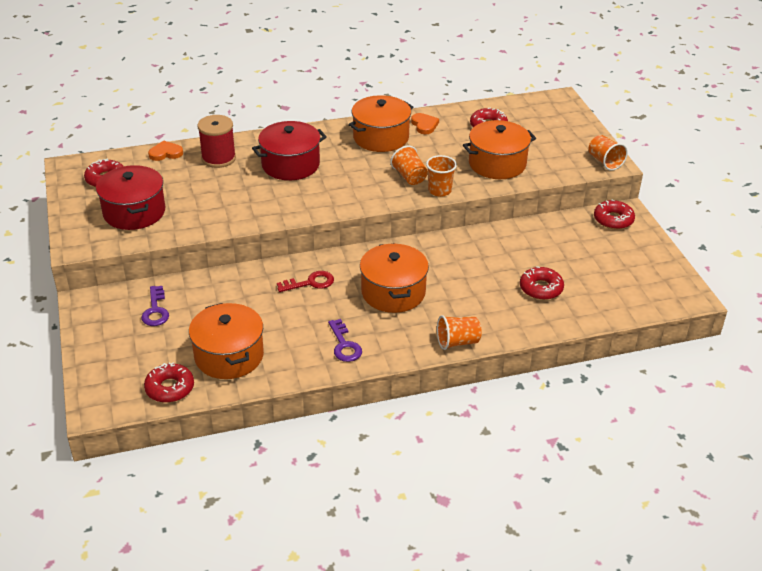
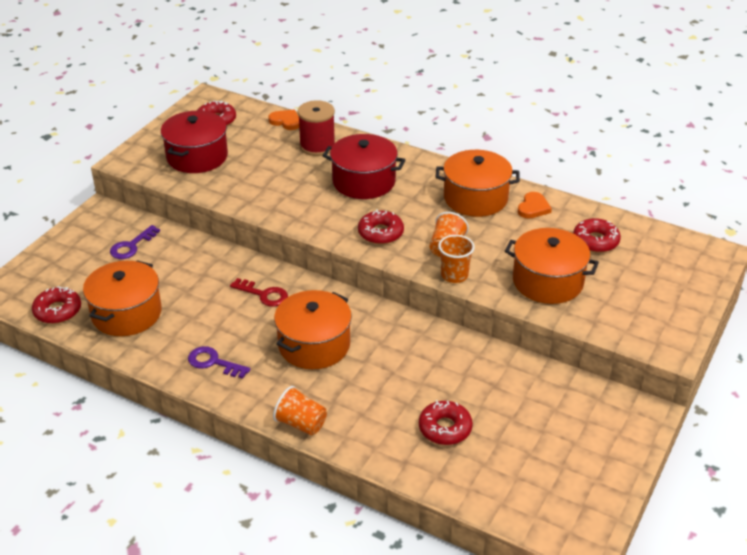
camera: 45 degrees right, 0 degrees up
purple key [328,319,362,362] -> purple key turned 90 degrees clockwise [188,346,250,379]
orange cup [589,135,628,171] -> none
red donut [594,199,635,229] -> red donut moved to [358,209,404,244]

